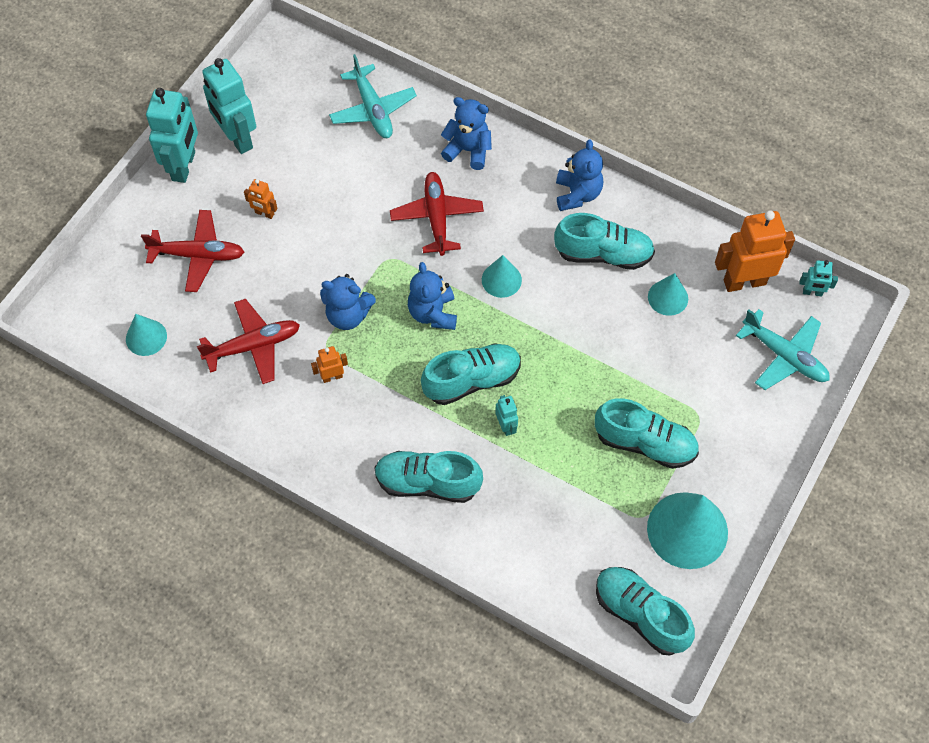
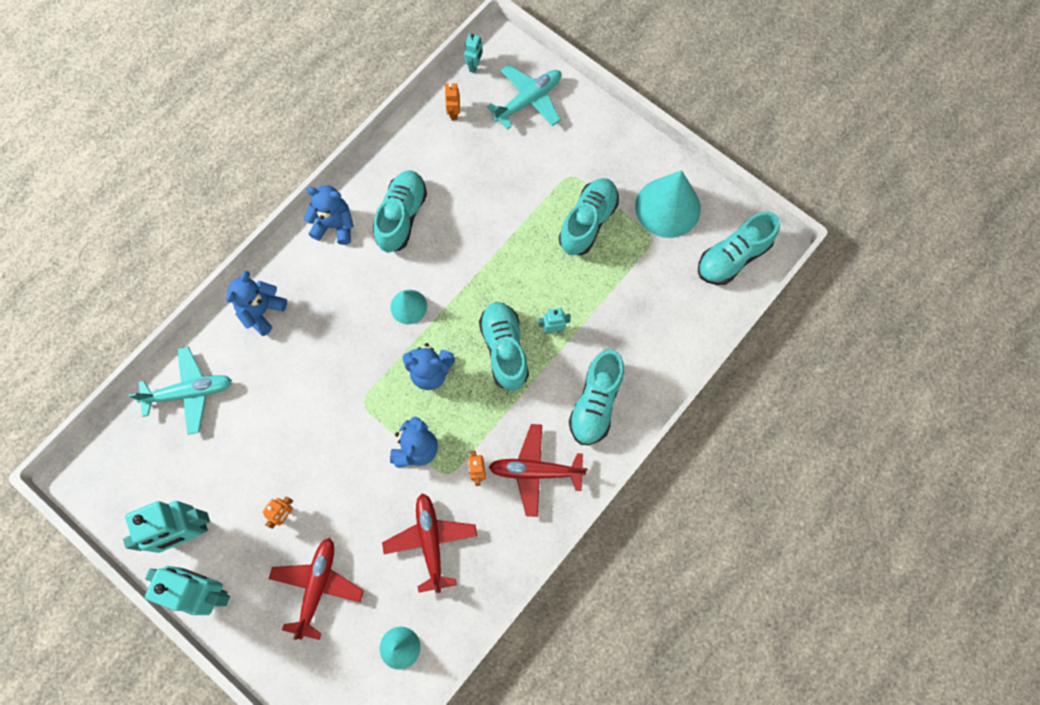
camera: 80 degrees left, 10 degrees up
red plane [390,172,484,256] -> red plane moved to [489,424,587,517]
turquoise cone [648,273,688,316] -> none
orange robot [715,210,795,292] -> orange robot [444,83,460,120], size x0.47

